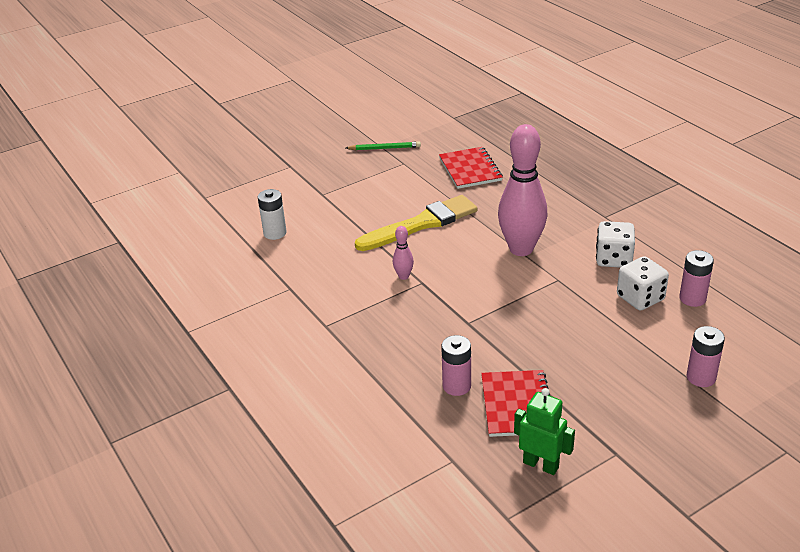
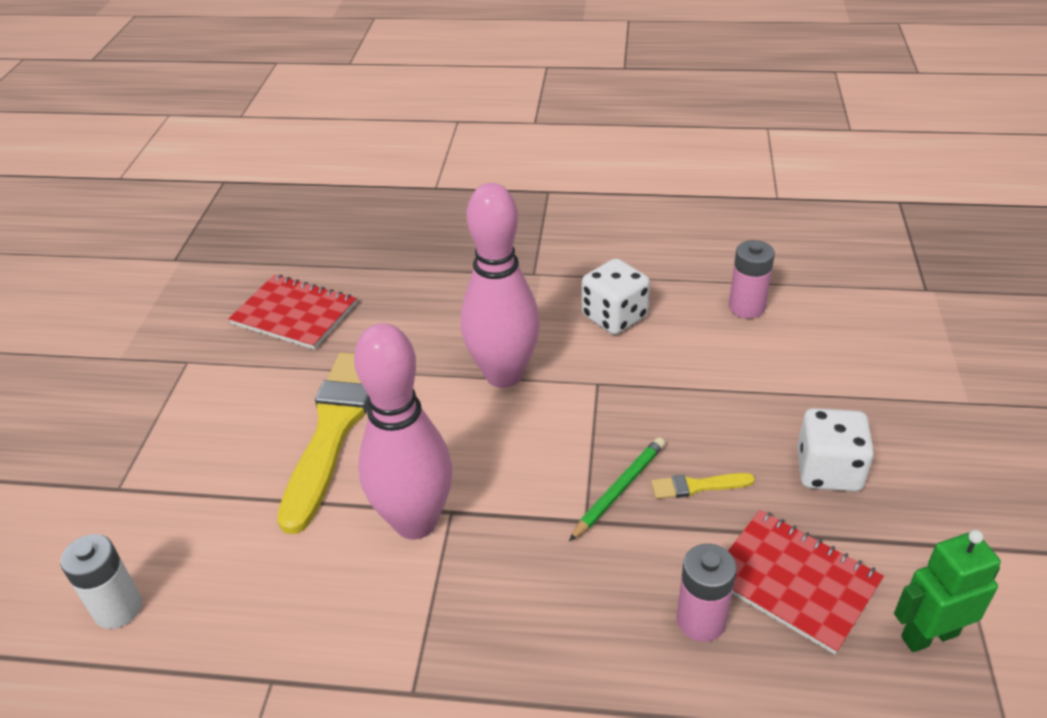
camera: 50 degrees left, 5 degrees up
green pencil [346,142,421,150] -> green pencil moved to [569,437,665,541]
pink bowling pin [393,226,414,280] -> pink bowling pin [354,323,452,540], size x2.36
white dice [617,256,669,311] -> white dice moved to [797,408,874,492]
pink battery [686,326,725,387] -> none
none -> yellow brush [651,473,755,499]

